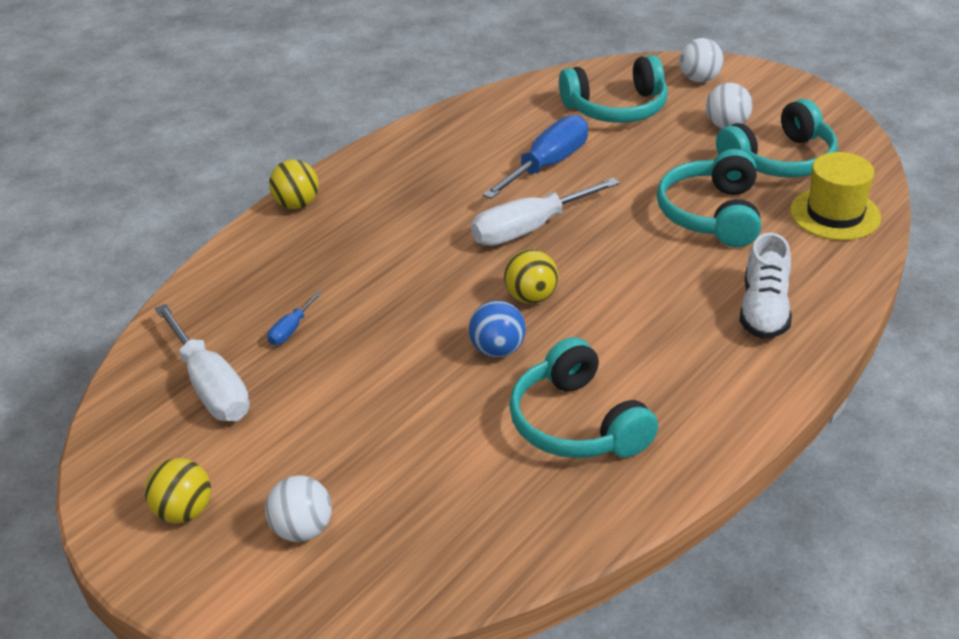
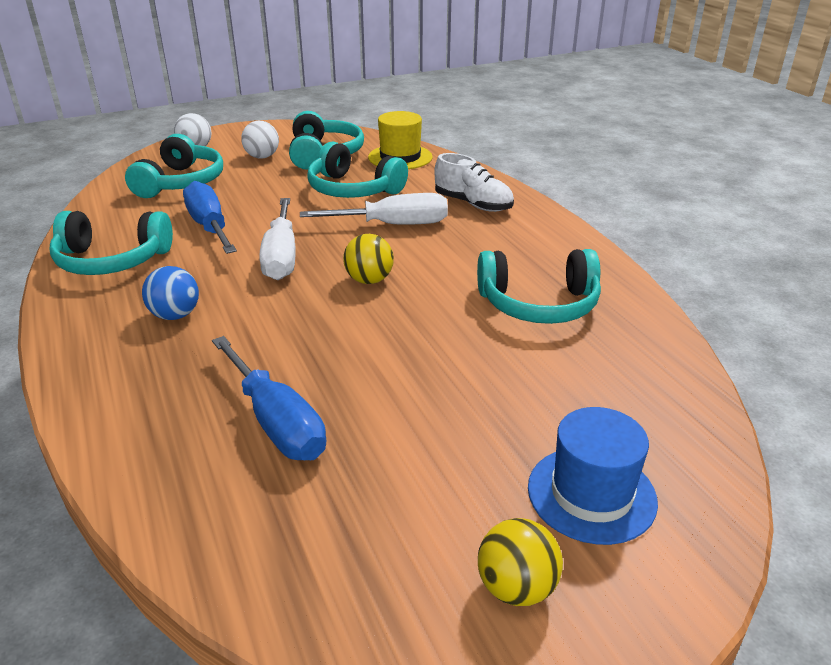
camera: 65 degrees left, 5 degrees down
white screwdriver [155,304,250,421] -> white screwdriver moved to [300,193,448,225]
white ball [265,475,332,542] -> blue hat [528,407,658,545]
blue screwdriver [267,291,322,345] -> blue screwdriver [212,336,326,460], size x2.14
yellow ball [269,160,319,209] -> none
blue ball [469,301,526,358] -> blue ball moved to [142,266,199,320]
none -> turquoise headphones [50,211,173,275]

